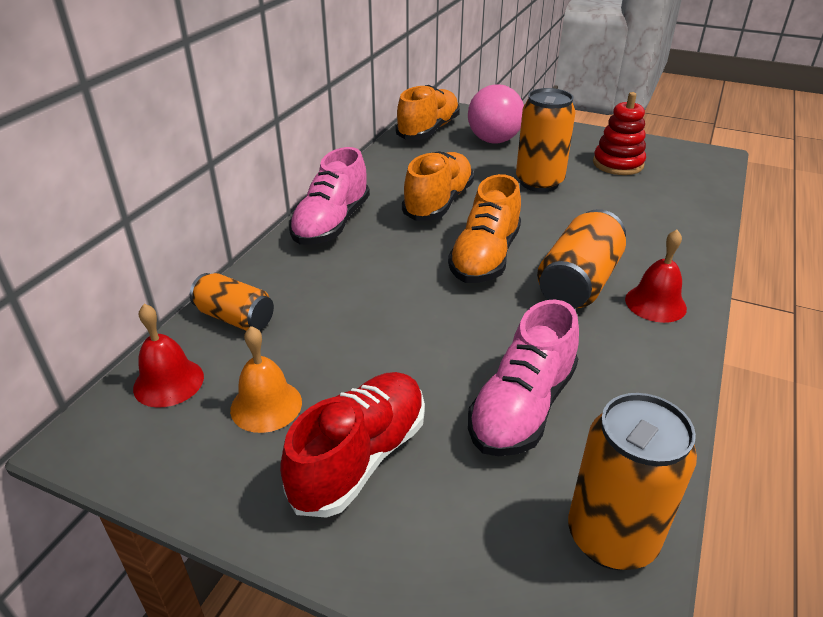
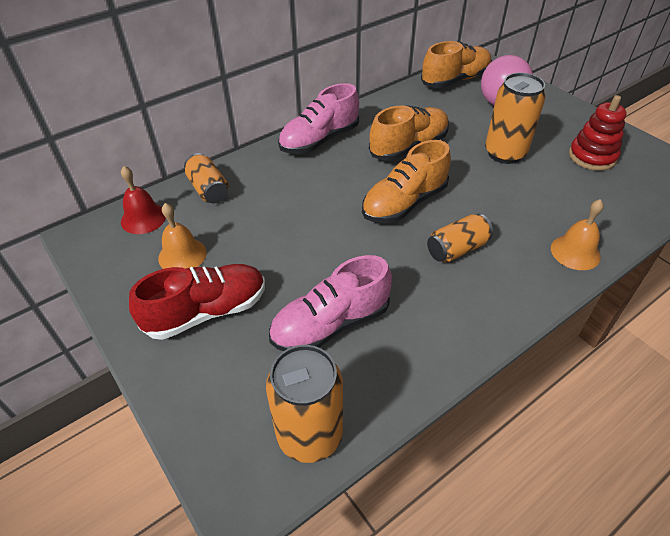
camera: 30 degrees right, 10 degrees up
orange can [537,209,626,309] -> orange can [427,214,493,263], size x0.65
red bell [625,230,687,323] -> none
none -> orange bell [551,199,604,270]

